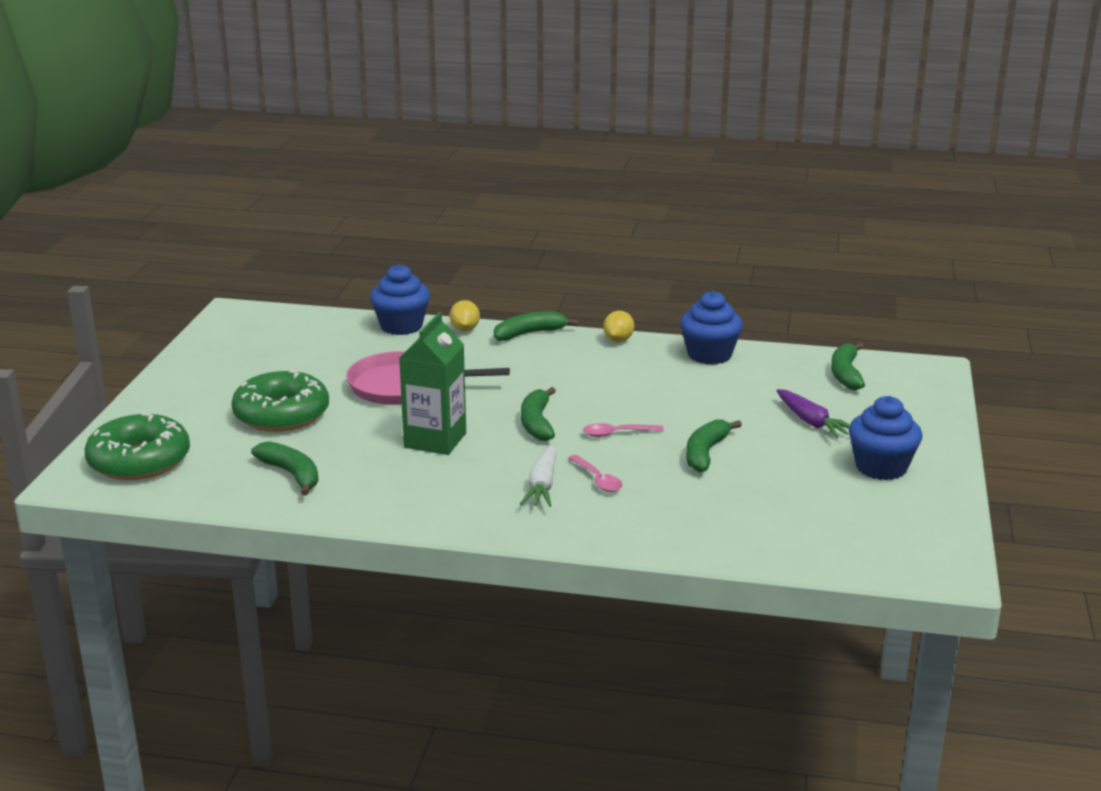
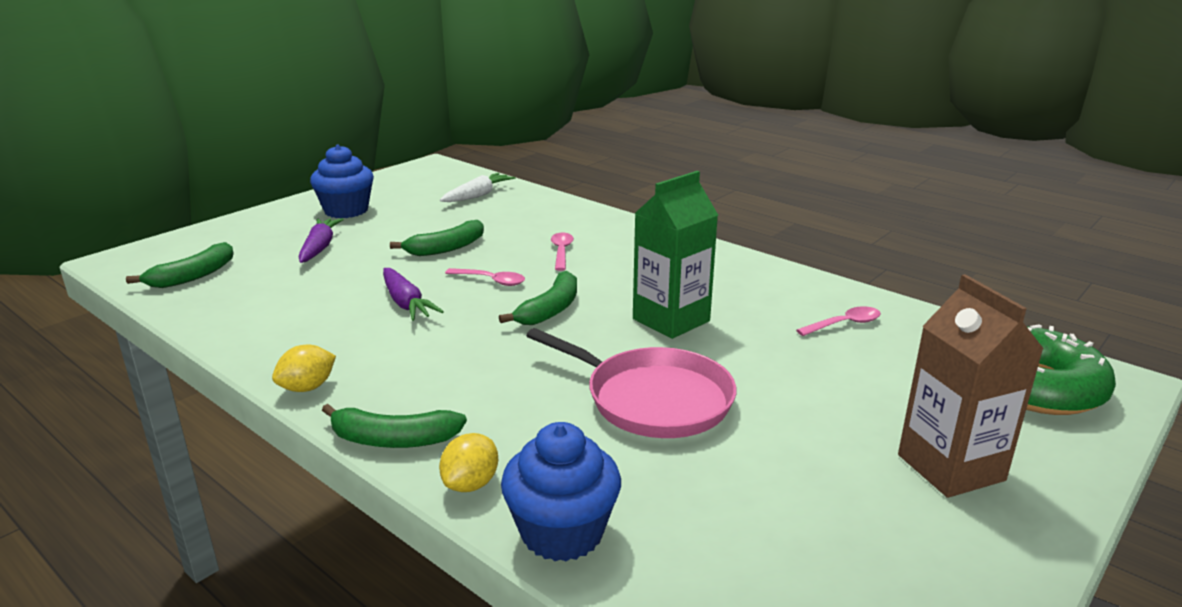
camera: 150 degrees left, 0 degrees up
green donut [231,370,329,432] -> none
green banana [251,441,319,496] -> pink spoon [796,306,881,336]
white carrot [520,445,556,507] -> white carrot moved to [440,173,515,202]
blue cupcake [680,291,743,365] -> none
none -> purple carrot [383,268,444,321]
none -> brown carton [898,274,1044,498]

